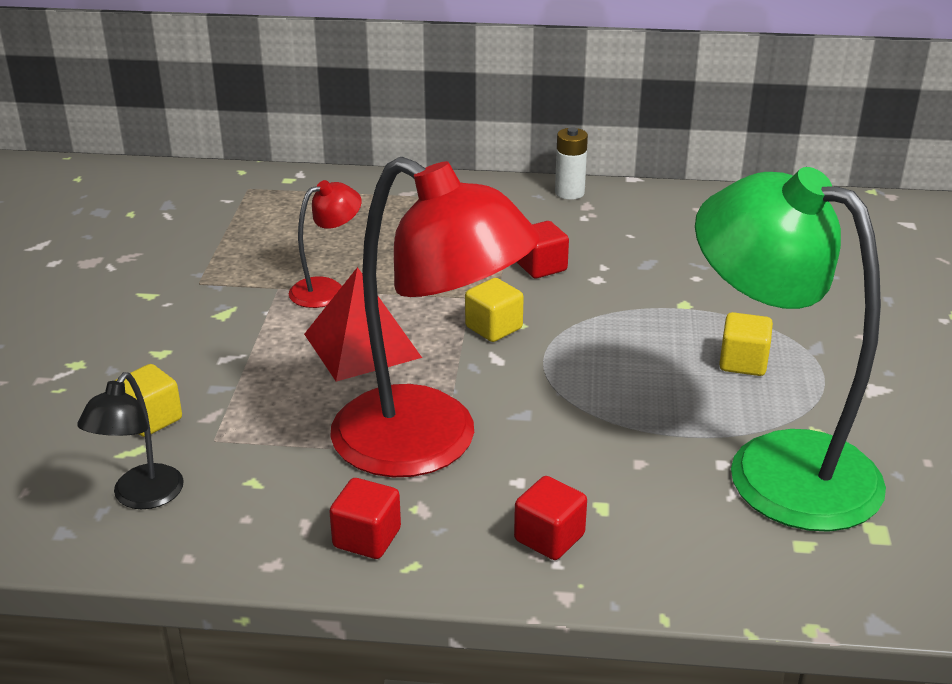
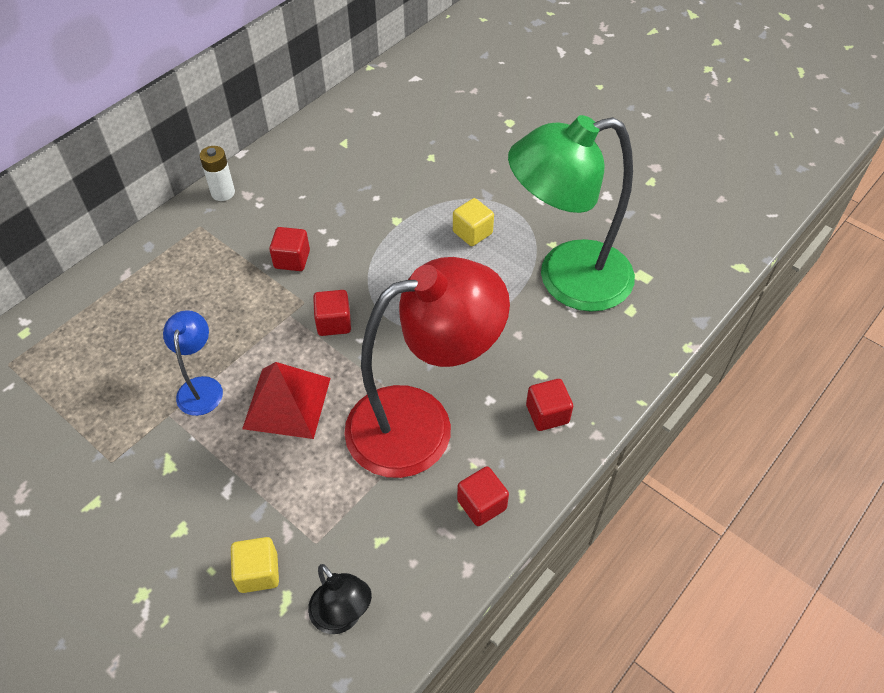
camera: 55 degrees left, 20 degrees up
red lamp [289,180,362,308] -> blue lamp [163,310,223,416]
yellow cube [465,278,524,342] -> red cube [313,290,351,336]

